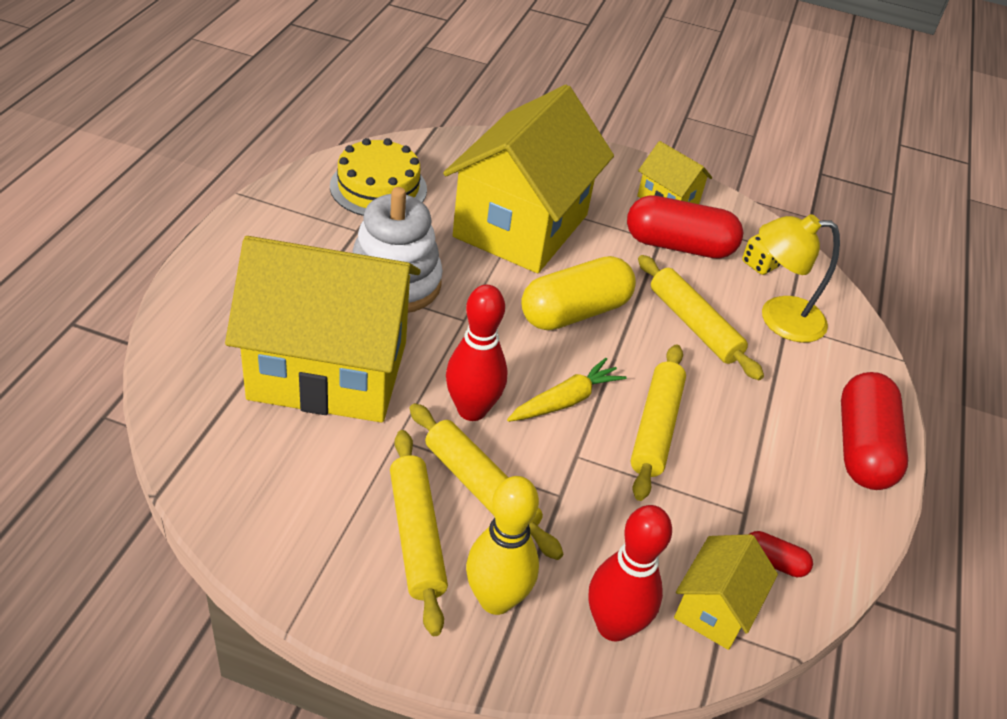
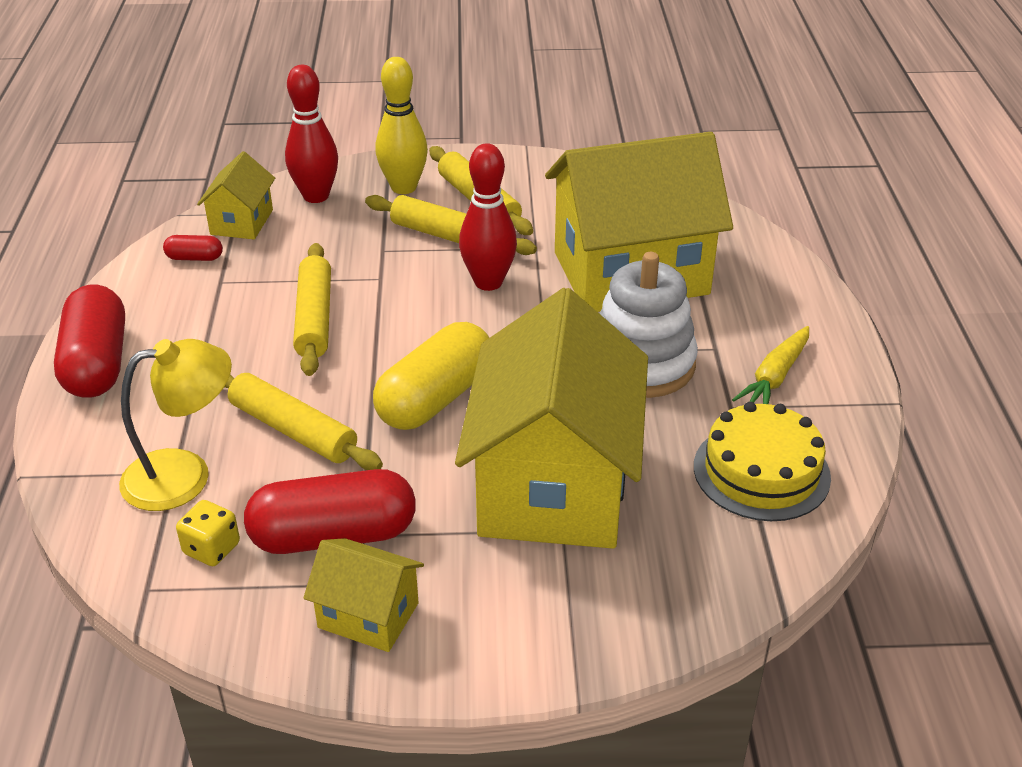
camera: 165 degrees right, 5 degrees down
yellow carrot [507,358,627,422] -> yellow carrot moved to [732,326,809,404]

